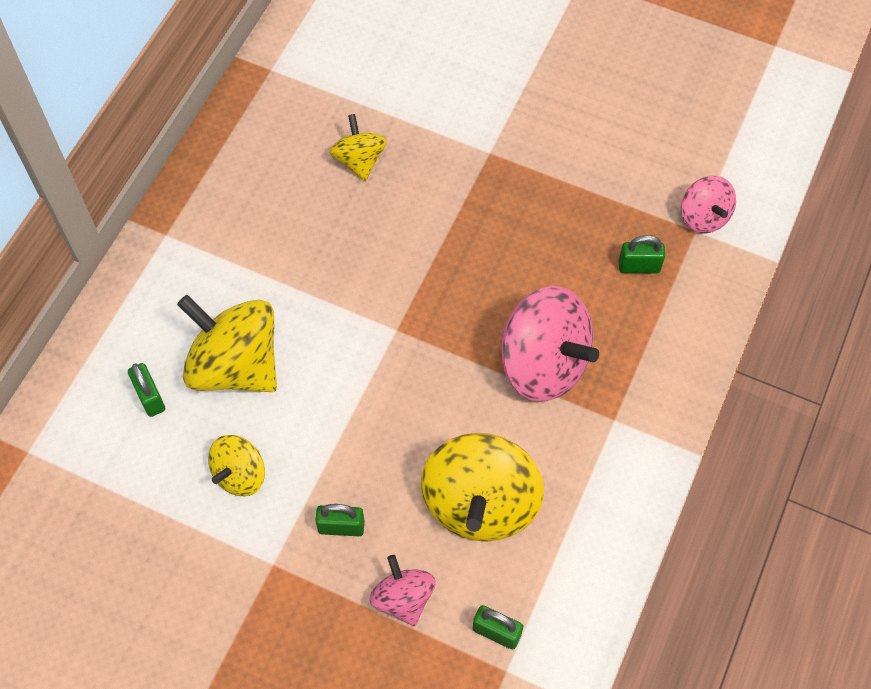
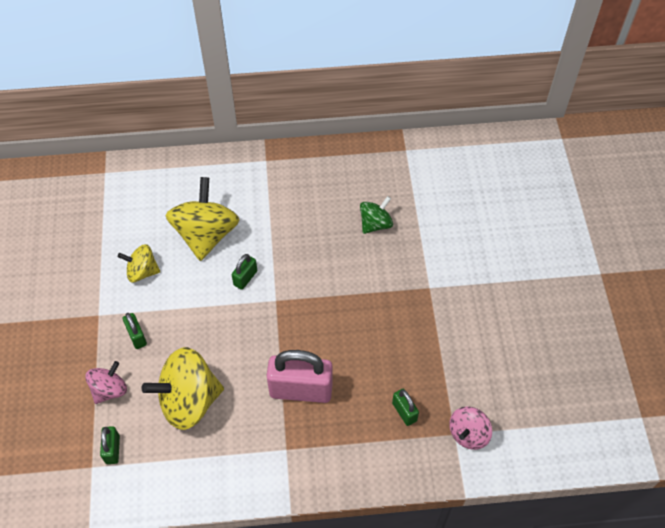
camera: 60 degrees right, 5 degrees down
green padlock [128,363,165,417] -> green padlock moved to [232,254,257,290]
yellow spinning top [329,114,387,181] -> green spinning top [360,196,393,234]
pink spinning top [501,286,599,402] -> pink padlock [267,350,333,403]

